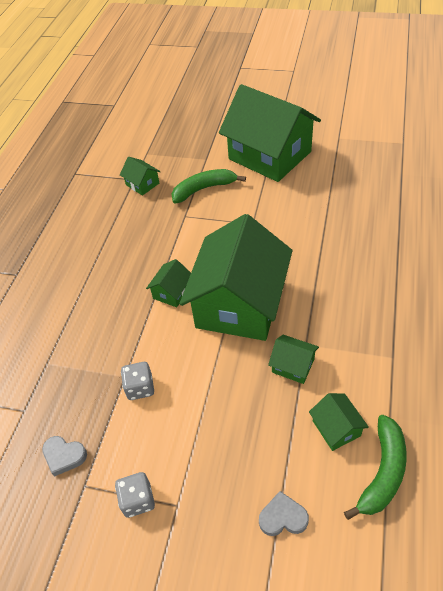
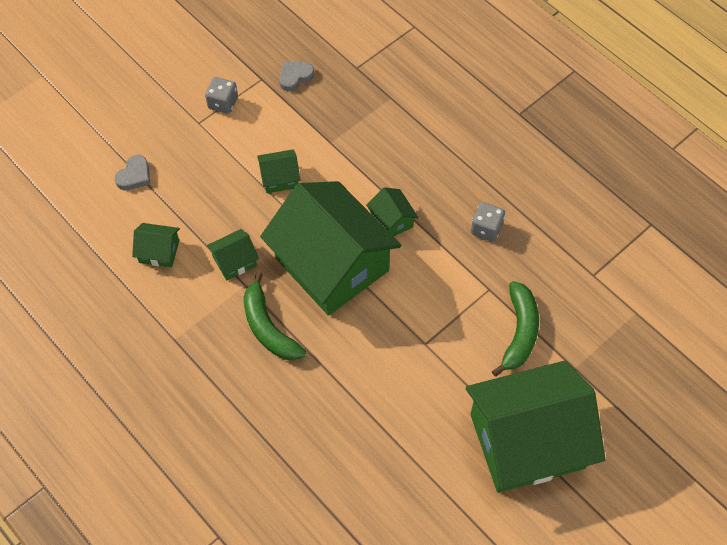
camera: 120 degrees right, 10 degrees up
green house [120,157,161,196] -> green house moved to [257,149,301,193]
grey dice [121,362,154,400] -> grey dice moved to [471,202,505,242]
green banana [344,415,407,520] -> green banana moved to [244,272,306,361]

